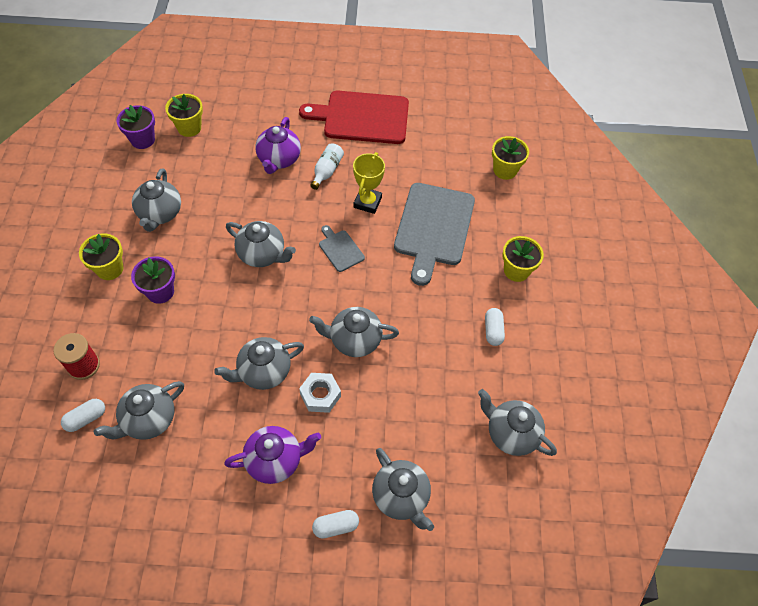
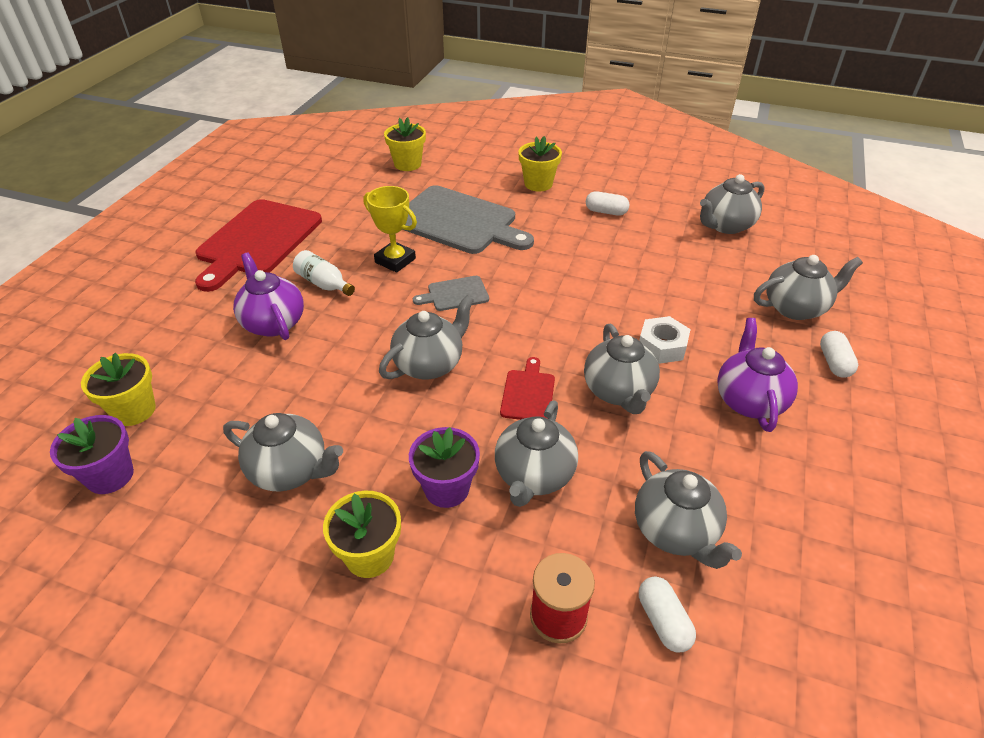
camera: 70 degrees left, 15 degrees down
purple teapot [255,117,301,174] -> purple teapot turned 150 degrees counterclockwise [233,253,304,340]
grey teapot [309,307,399,357] -> grey teapot moved to [495,400,578,507]
none -> red cutting board [500,357,555,420]

